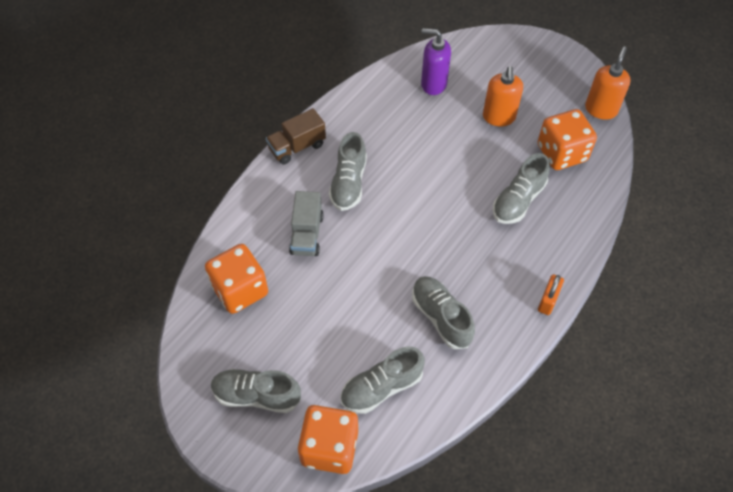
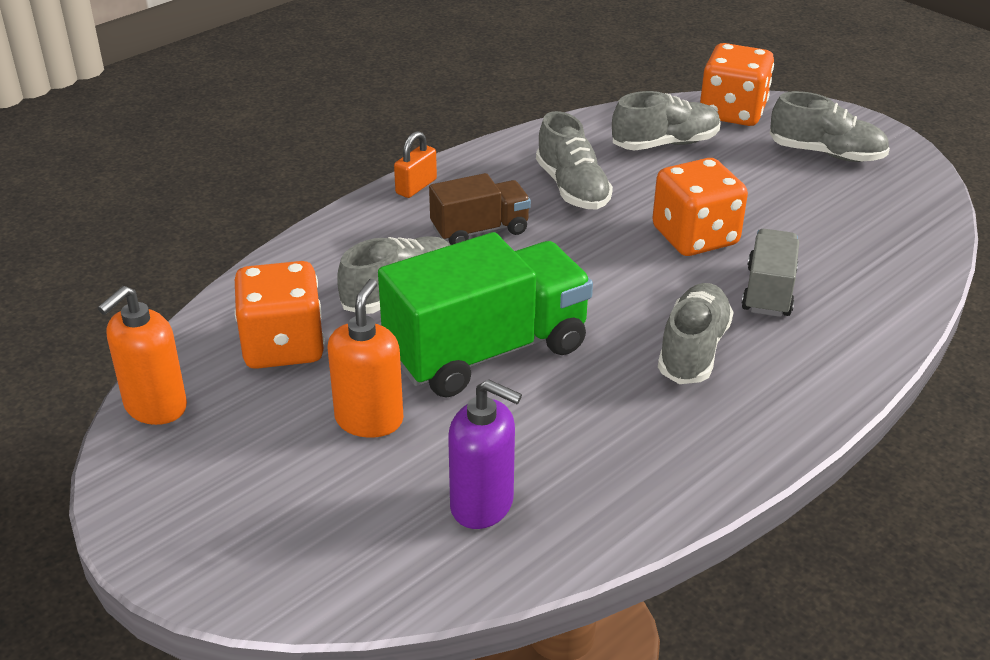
camera: 170 degrees left, 20 degrees down
orange dice [205,244,268,314] -> orange dice moved to [652,158,748,256]
brown truck [266,108,326,164] -> brown truck moved to [429,173,531,245]
none -> green truck [378,232,593,398]

